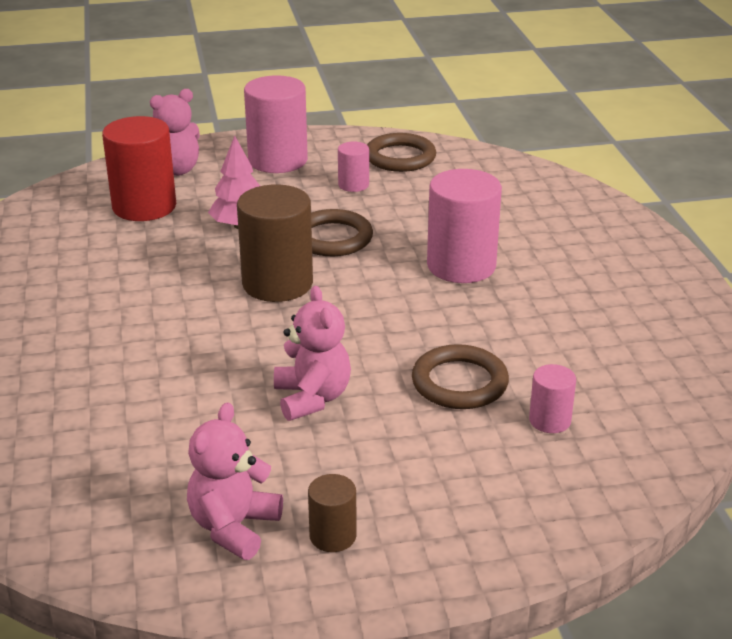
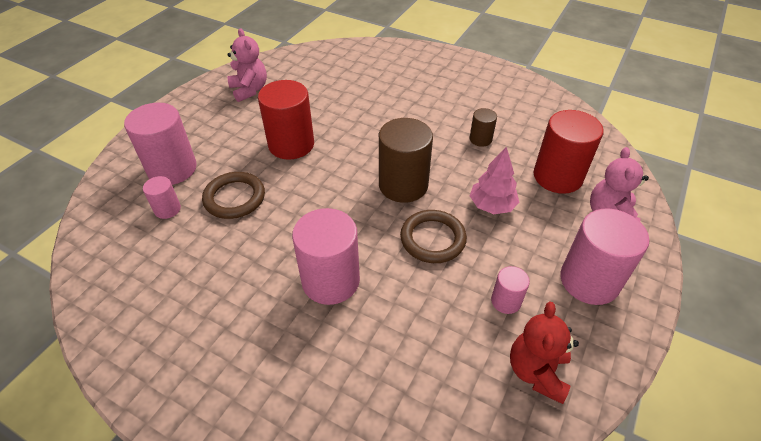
camera: 130 degrees right, 15 degrees up
pink teddy bear [274,286,351,421] -> red cylinder [258,80,314,160]
brown cylinder [308,474,357,552] -> brown cylinder moved to [470,108,497,147]
brown ring [367,133,436,172] -> red teddy bear [510,302,579,404]
none -> pink cylinder [124,103,197,185]

